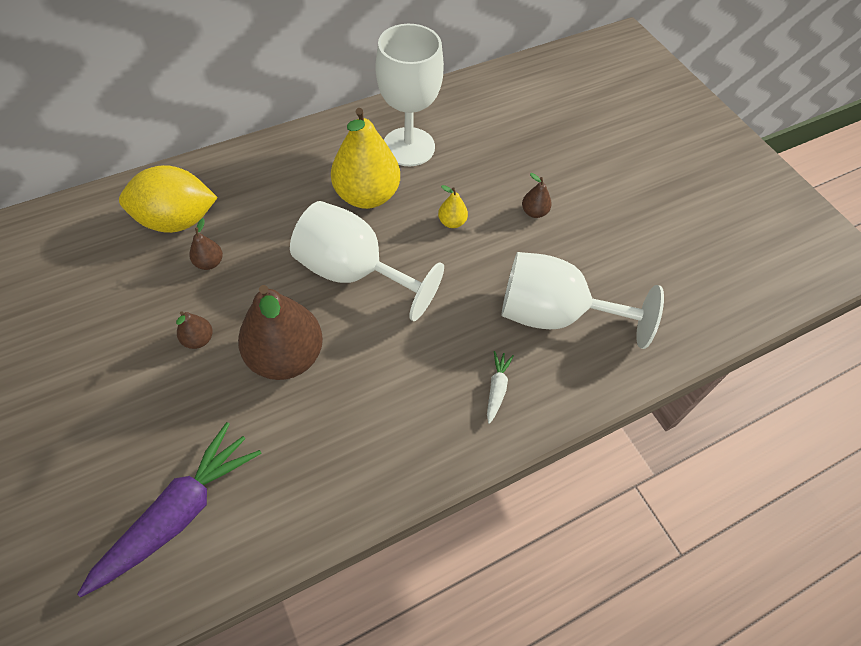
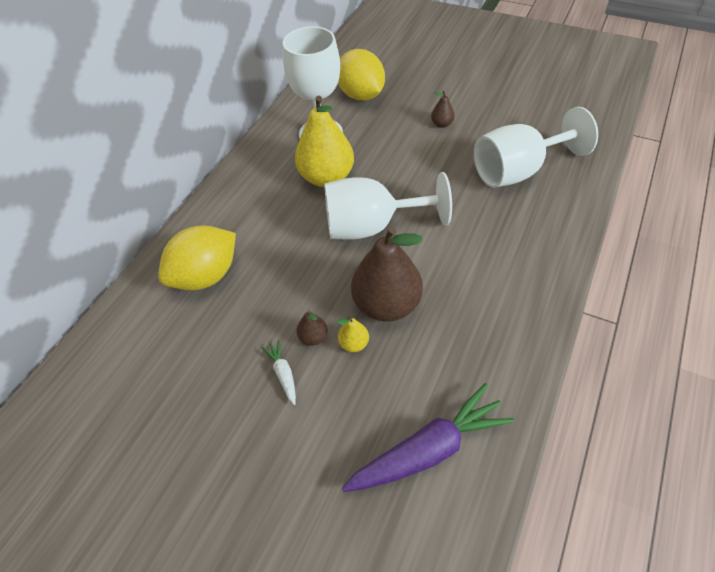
camera: 30 degrees left, 5 degrees down
purple carrot [77,422,262,597] -> purple carrot turned 60 degrees clockwise [342,383,515,492]
brown pear [189,218,223,270] -> none
yellow pear [438,185,468,228] -> yellow pear moved to [337,316,369,352]
white carrot [487,351,514,424] -> white carrot moved to [262,340,296,405]
none -> yellow lemon [338,49,385,101]

